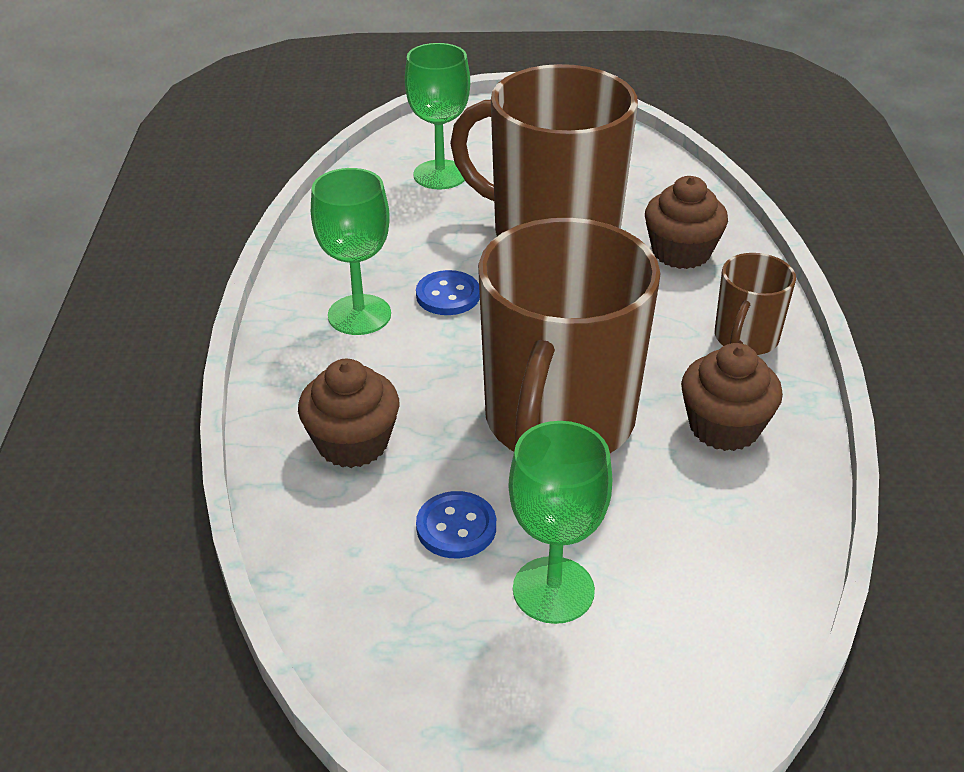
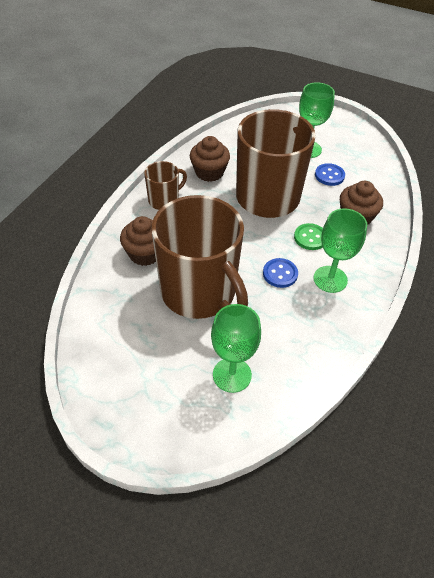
camera: 155 degrees left, 10 degrees up
none -> green button [294,223,323,250]

